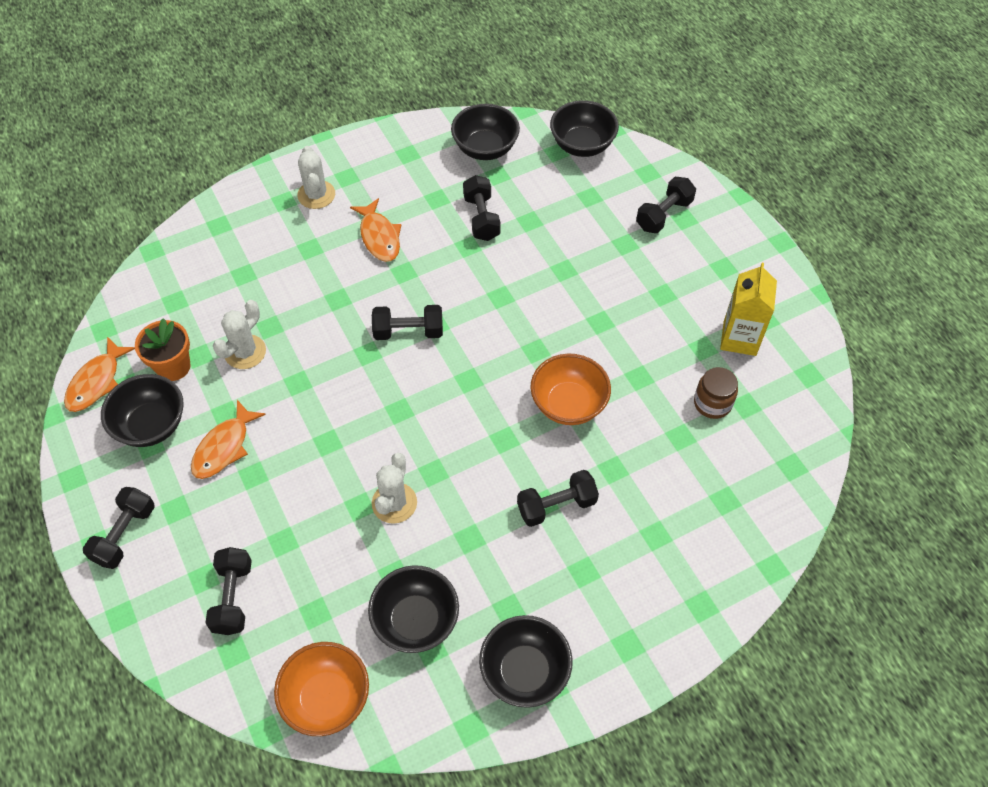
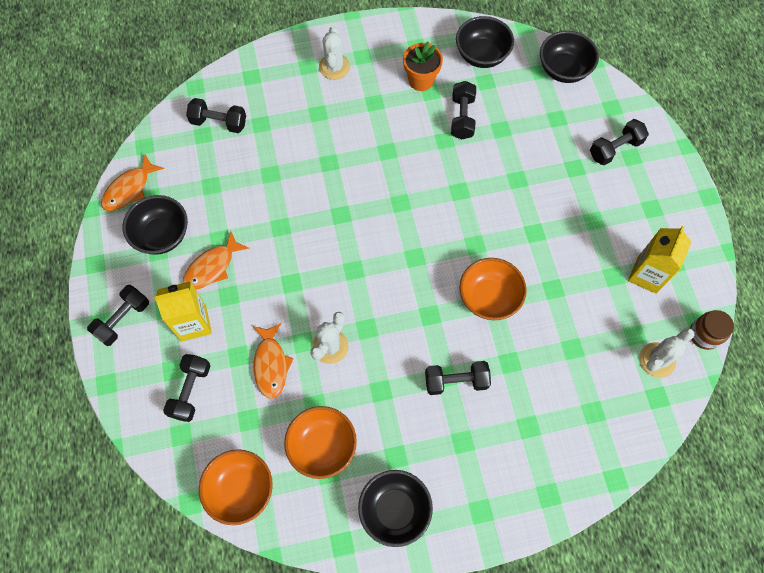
camera: 15 degrees right, 10 degrees up
orange flower pot [135,318,191,381] -> orange flower pot moved to [403,42,443,91]
white cactus [213,300,266,369] -> white cactus moved to [639,328,695,378]
orange fish [350,198,401,262] -> orange fish moved to [253,323,294,399]
black bowl [368,565,459,653] -> orange bowl [284,406,357,479]
black dumbbell [372,305,443,340] -> black dumbbell moved to [186,98,246,133]
brown jar [694,367,738,419] -> brown jar moved to [690,310,734,350]
none -> yellow carton [154,281,212,342]

